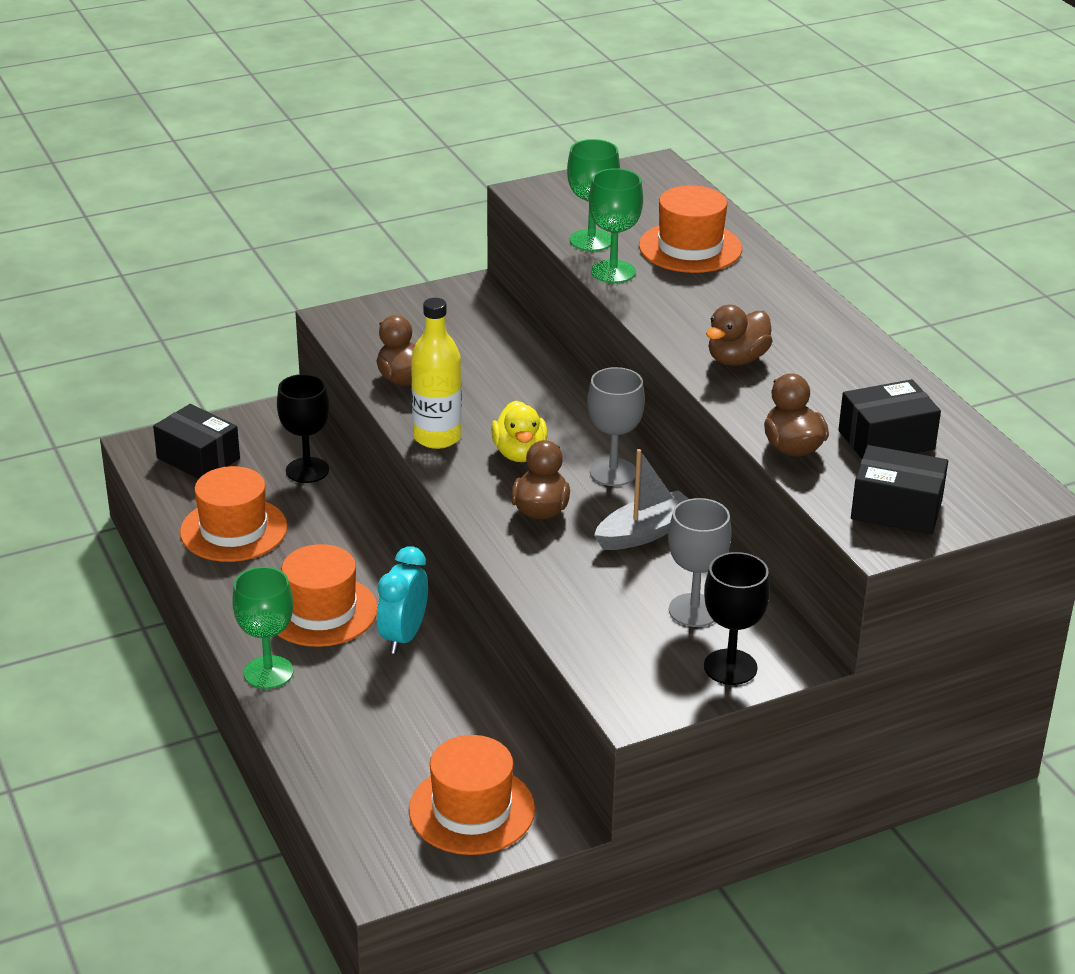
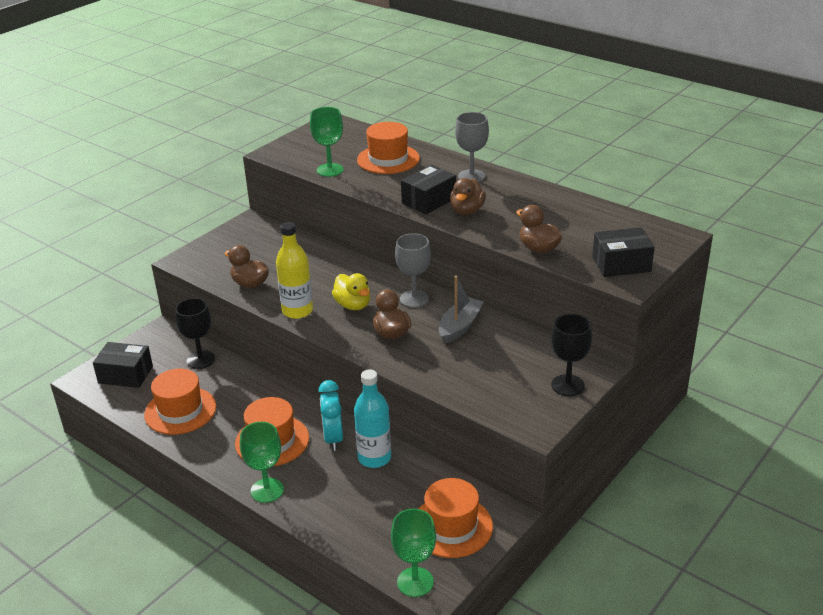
camera: 25 degrees left, 0 degrees up
green goblet [589,168,643,283] -> green goblet moved to [391,509,436,597]
grey goblet [668,498,732,627] -> grey goblet moved to [455,112,489,182]
black box [838,379,941,459] -> black box moved to [401,165,456,215]
none -> turquoise bottle [354,369,391,468]

